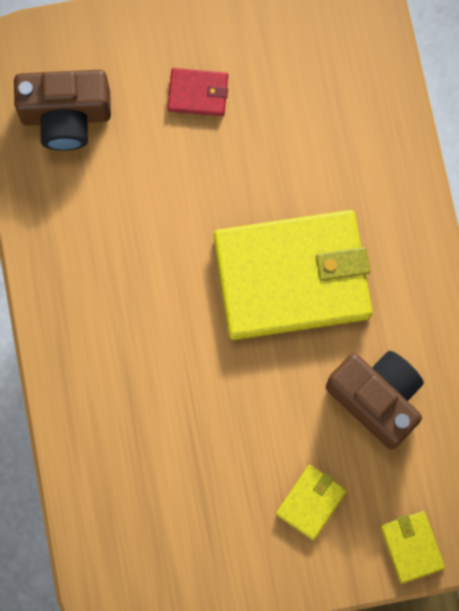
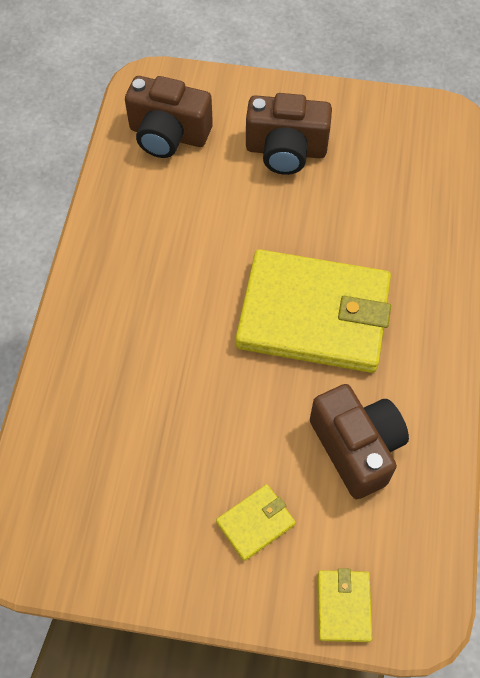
camera: 20 degrees right, 15 degrees down
red wallet [167,68,228,116] -> brown camera [246,93,332,175]

